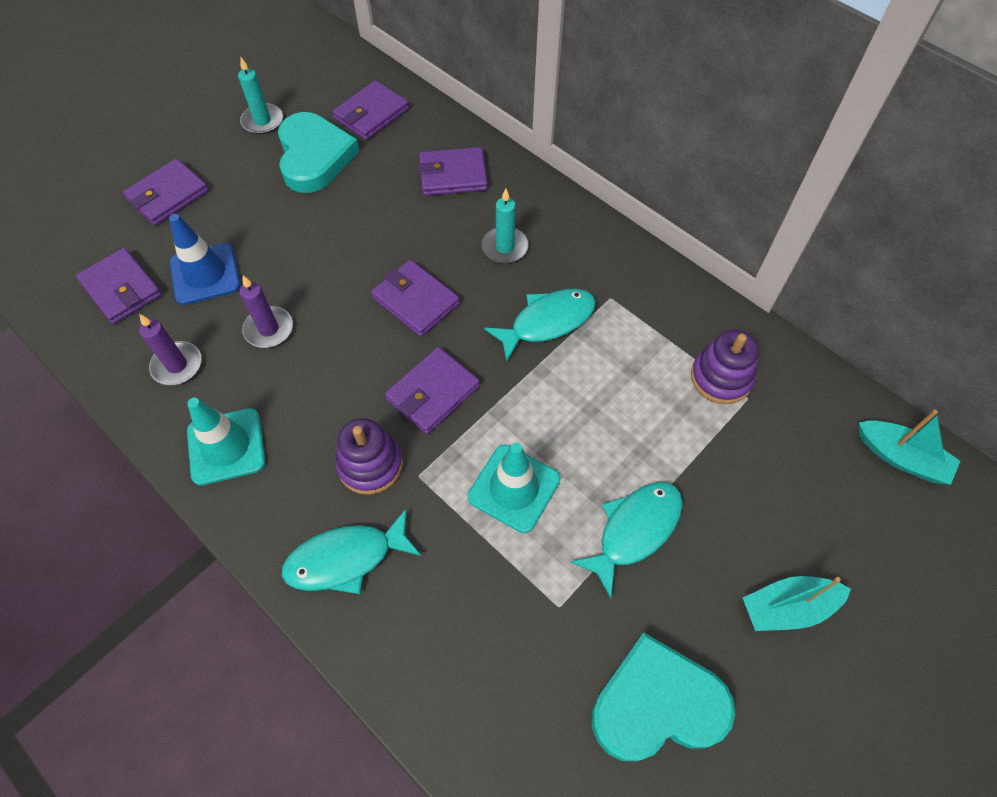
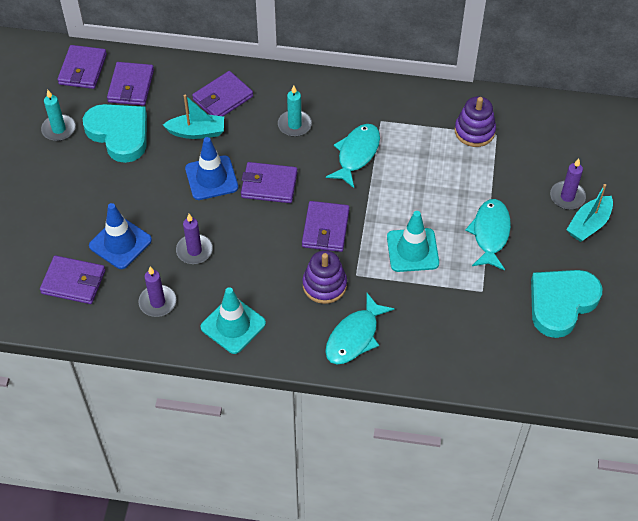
camera: 35 degrees left, 5 degrees down
purple wallet [123,158,209,226] -> purple wallet moved to [57,45,107,89]
turquoise boat [859,410,960,485] -> turquoise boat moved to [163,95,224,139]
none -> blue traffic cone [185,137,238,200]
none -> purple candle [550,158,586,210]

